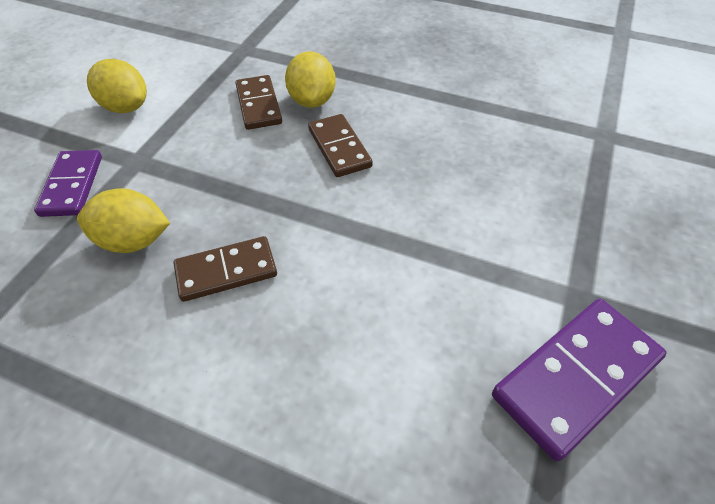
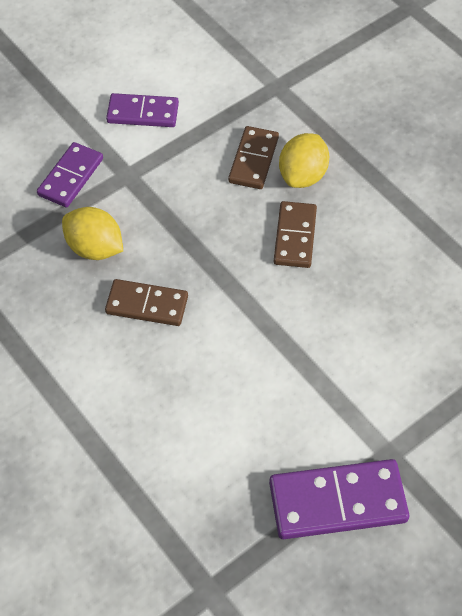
camera: 30 degrees right, 5 degrees up
yellow lemon [87,59,147,113] -> purple domino [106,93,179,127]

